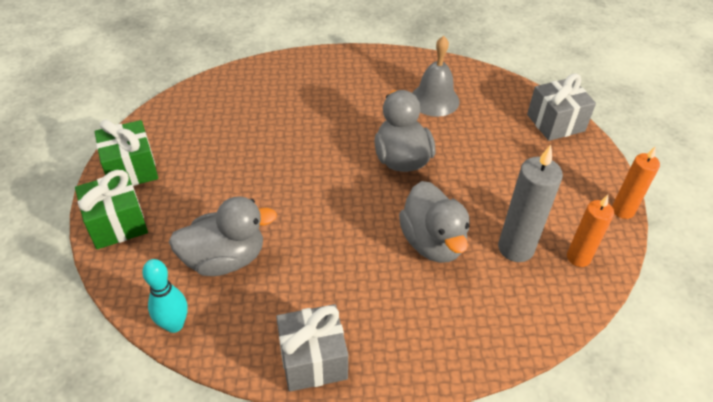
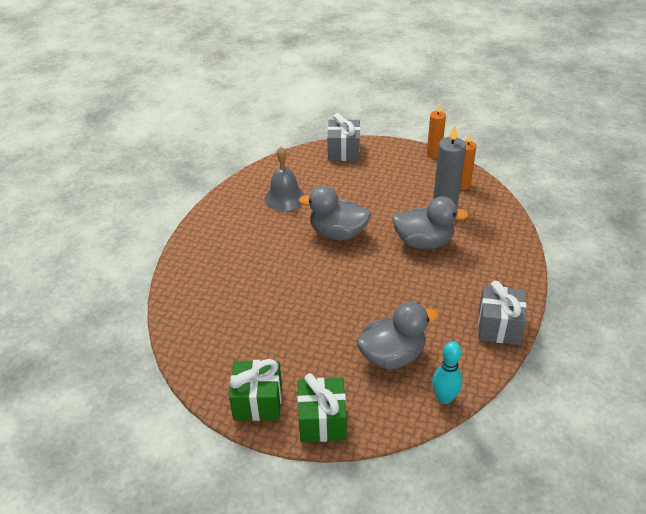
camera: 65 degrees left, 5 degrees down
grey duck [169,196,277,276] -> grey duck turned 60 degrees clockwise [356,302,439,369]

